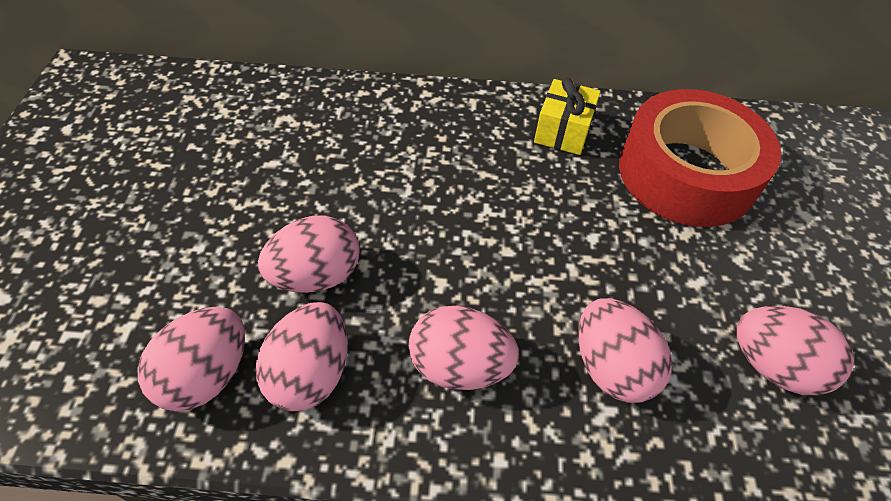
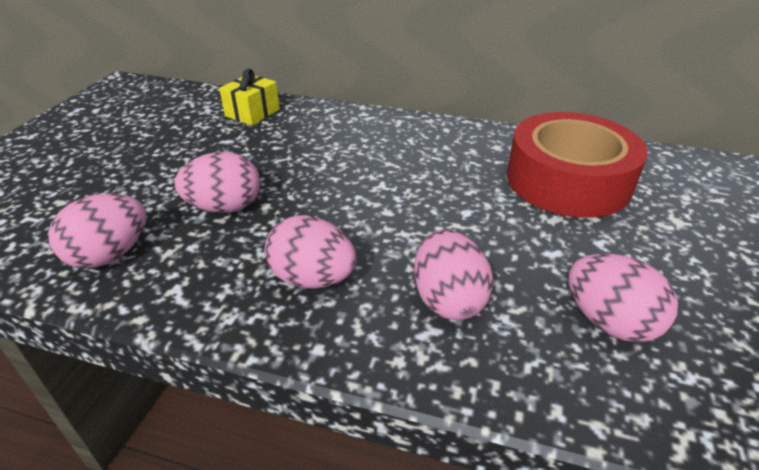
camera: 15 degrees right, 15 degrees down
pink egg [256,302,348,411] -> none
yellow gift [534,78,601,155] -> yellow gift moved to [219,69,280,125]

